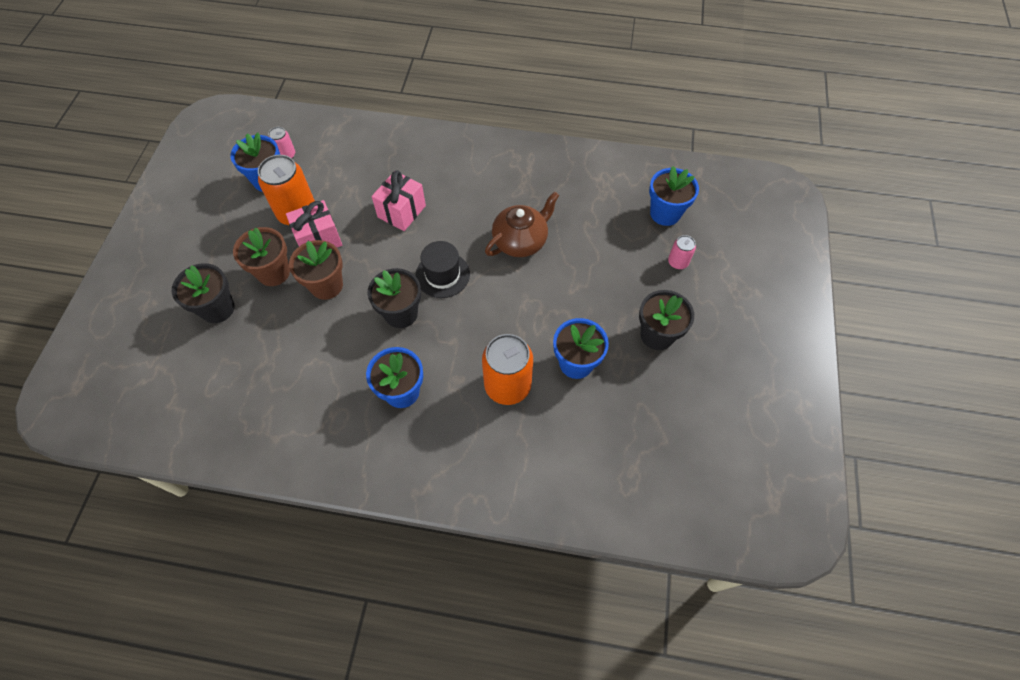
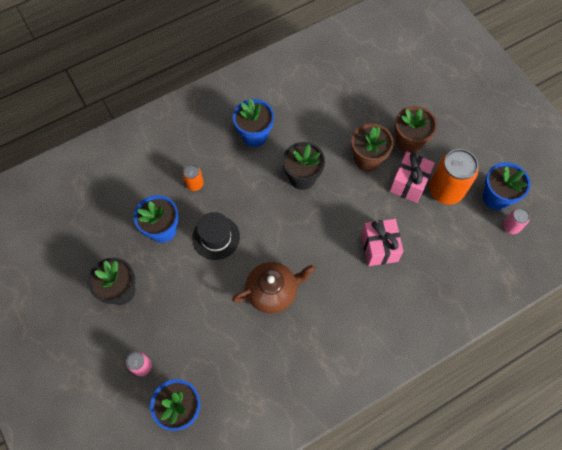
camera: 140 degrees right, 5 degrees up
black flower pot [172,263,234,323] -> none
black hat [415,241,470,298] -> black hat moved to [192,212,240,260]
orange can [482,334,533,405] -> orange can [182,164,204,191], size x0.50
brown teapot [485,191,559,257] -> brown teapot turned 120 degrees counterclockwise [232,262,316,313]

